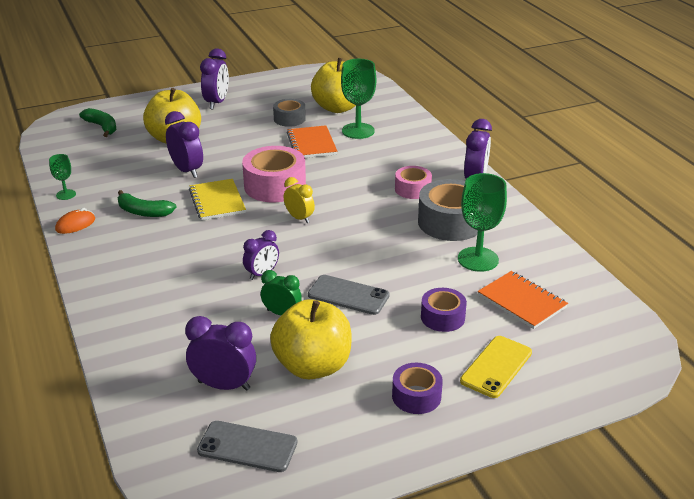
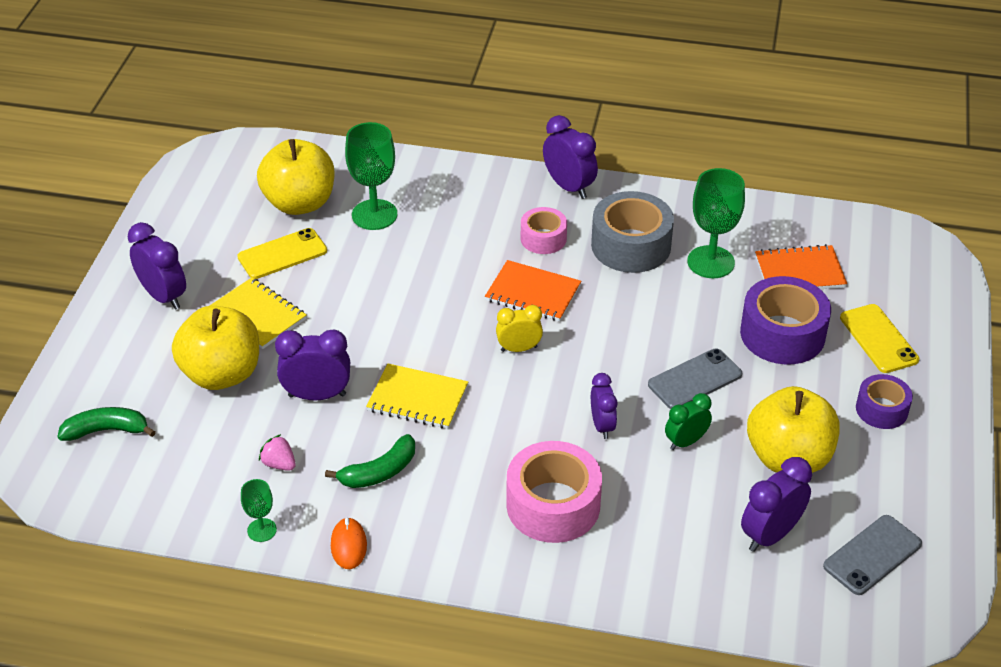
camera: 55 degrees left, 10 degrees up
pink tape [242,146,306,202] -> pink tape moved to [507,441,602,543]
grey tape [273,99,306,127] -> yellow phone [237,228,327,279]
orange notebook [287,125,337,158] -> orange notebook moved to [485,260,581,321]
purple tape [421,288,467,332] -> purple tape [740,276,831,365], size x1.71
none -> yellow notebook [209,277,306,349]
none -> pink strawberry [259,434,296,471]

